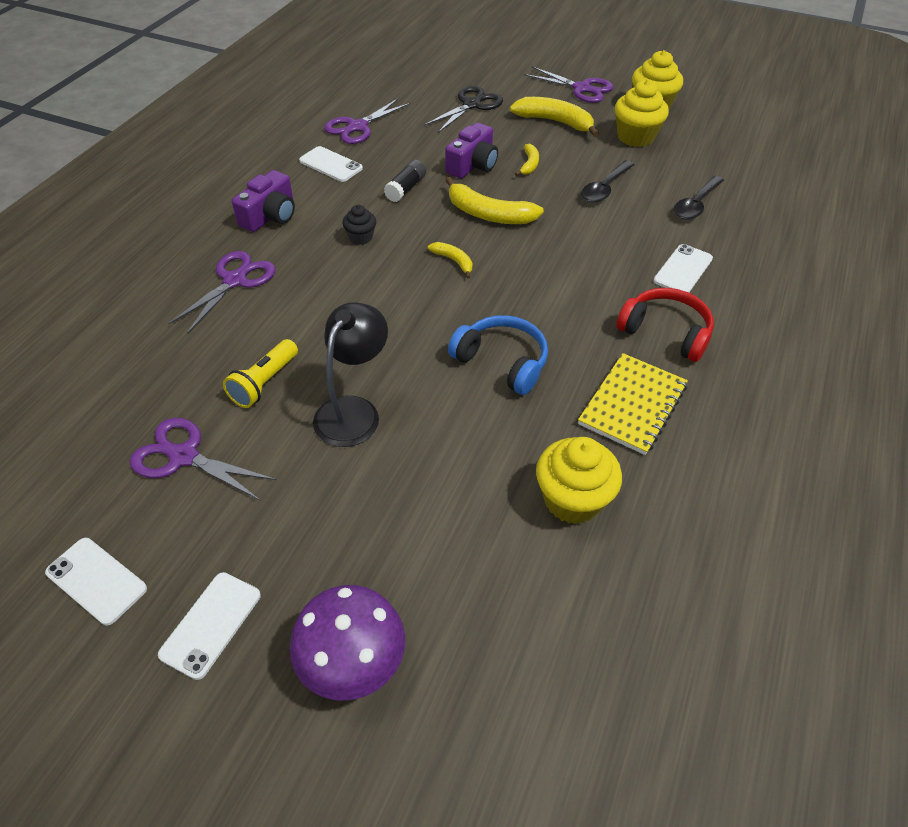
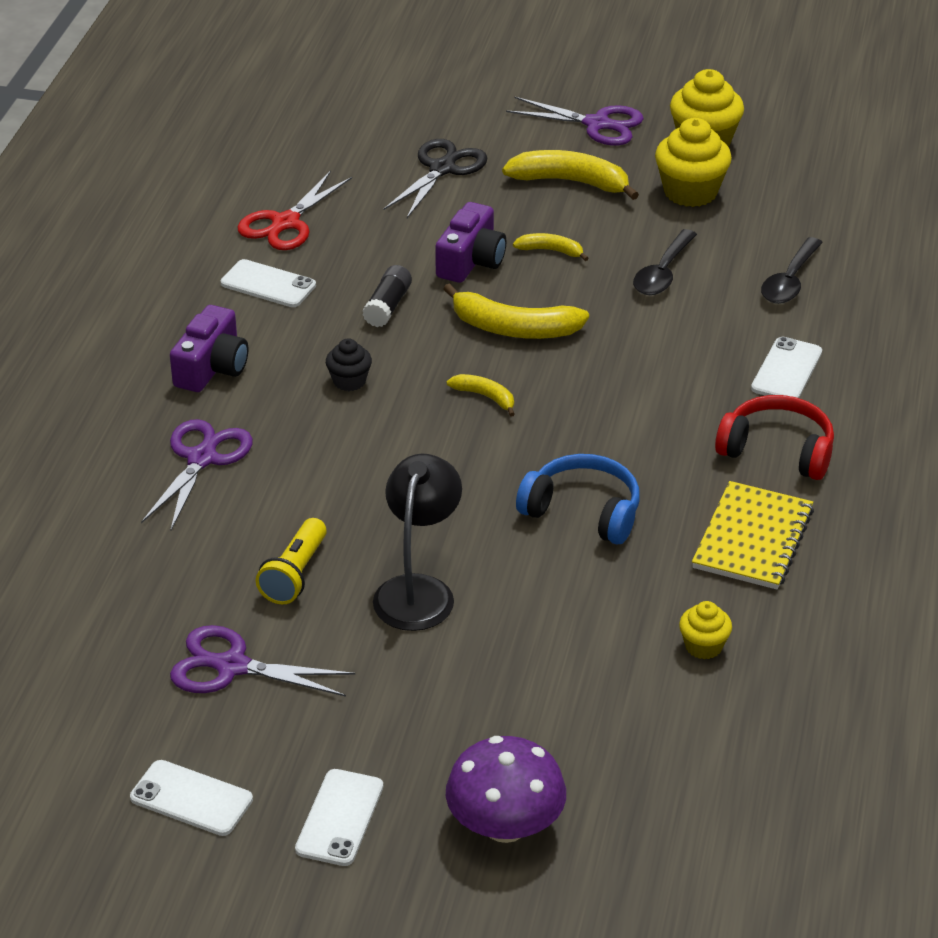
camera: 10 degrees left, 10 degrees down
purple scissors [324,98,411,144] -> red scissors [237,171,352,250]
yellow banana [515,144,539,176] -> yellow banana turned 75 degrees counterclockwise [513,233,589,261]
yellow cupcake [536,437,622,524] -> yellow cupcake [679,601,732,659], size x0.55

